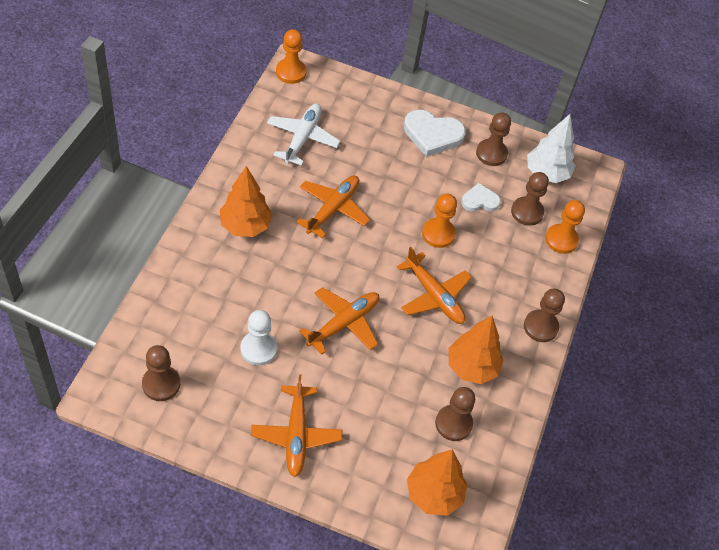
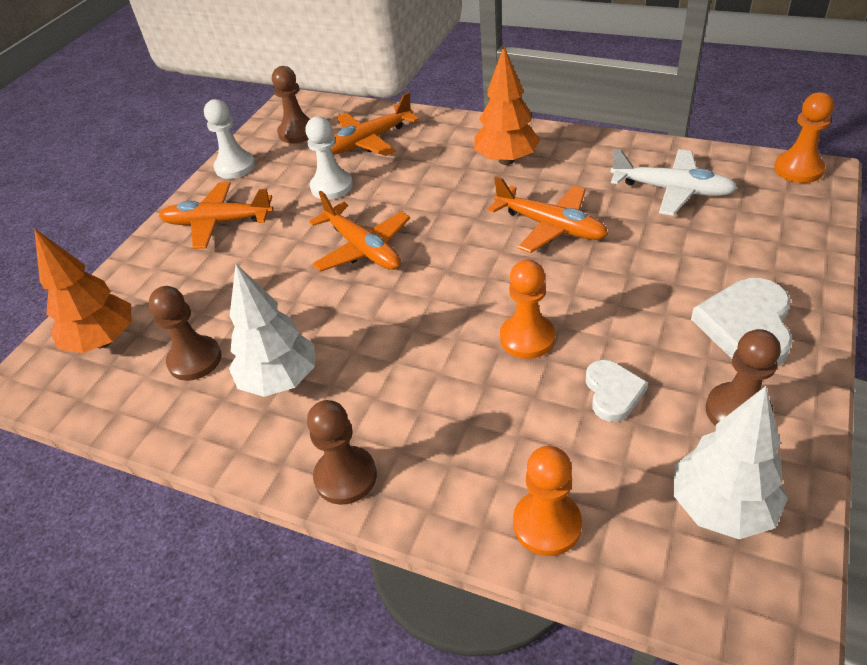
camera: 105 degrees right, 10 degrees down
orange plane [397,247,472,324] -> orange plane moved to [331,92,419,156]
orange tree [448,316,504,384] -> white tree [229,264,315,397]
brown pawn [511,172,549,226] -> none
none -> white pawn [204,99,255,179]

